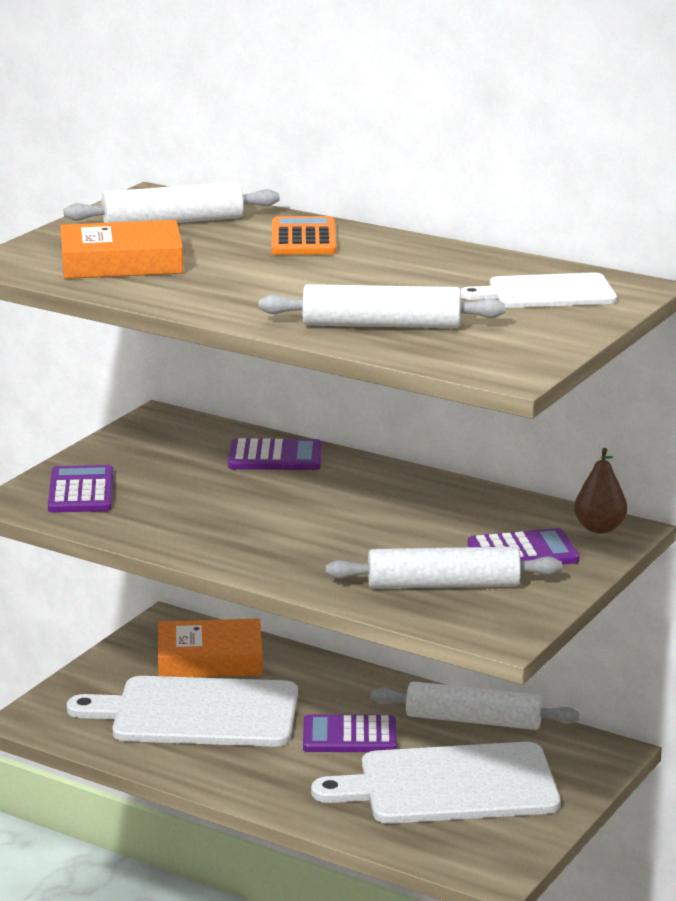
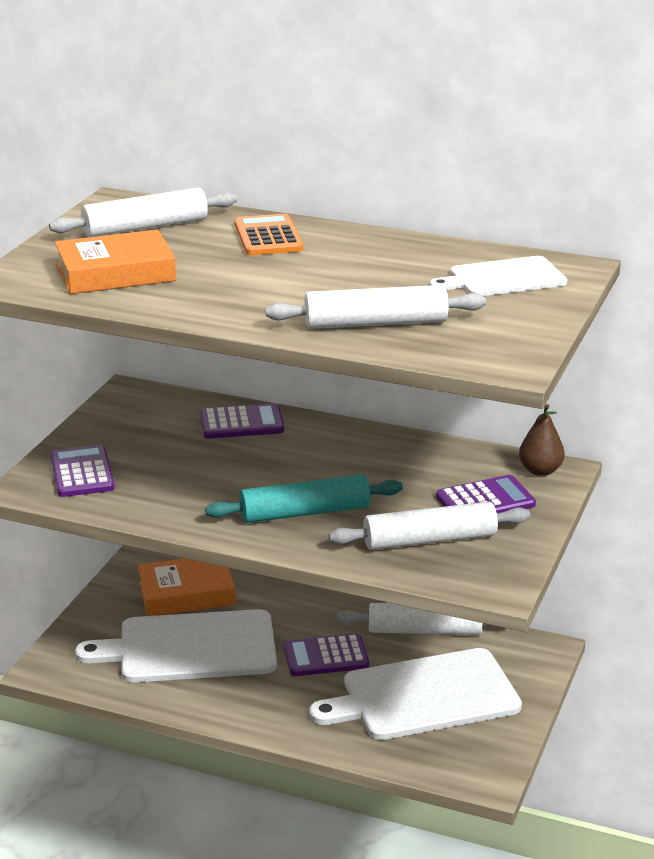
camera: 10 degrees left, 5 degrees up
none -> turquoise rolling pin [205,474,403,523]

